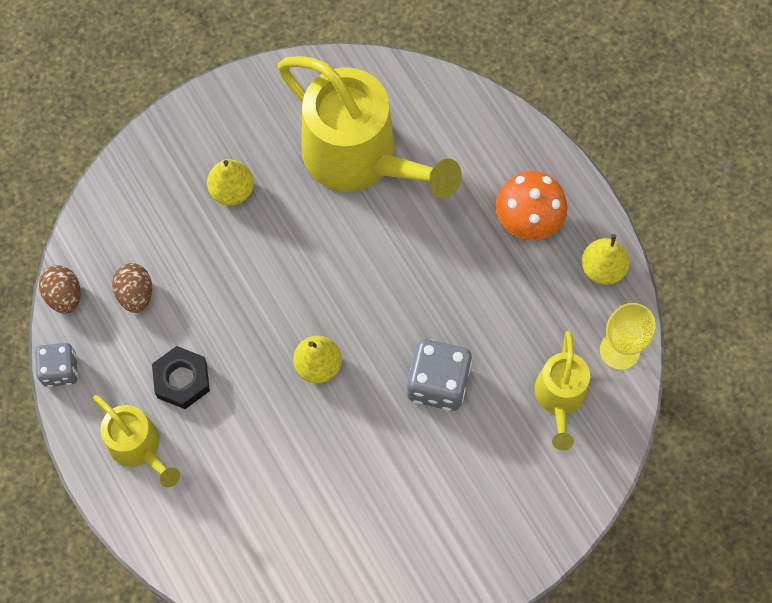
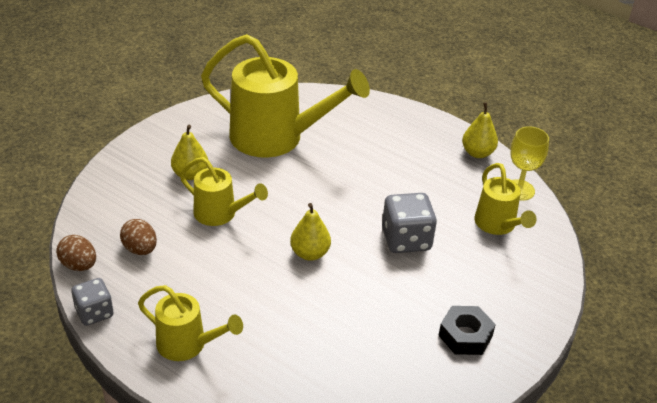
camera: 25 degrees left, 30 degrees down
black nut [152,346,210,409] -> black nut moved to [438,306,496,355]
orange mushroom [496,171,568,240] -> none
none -> yellow watering can [180,157,268,226]

